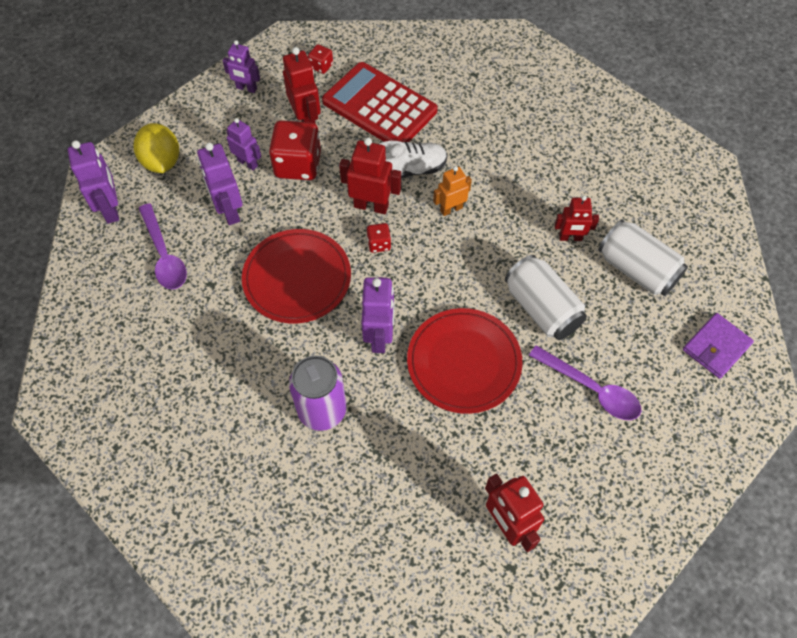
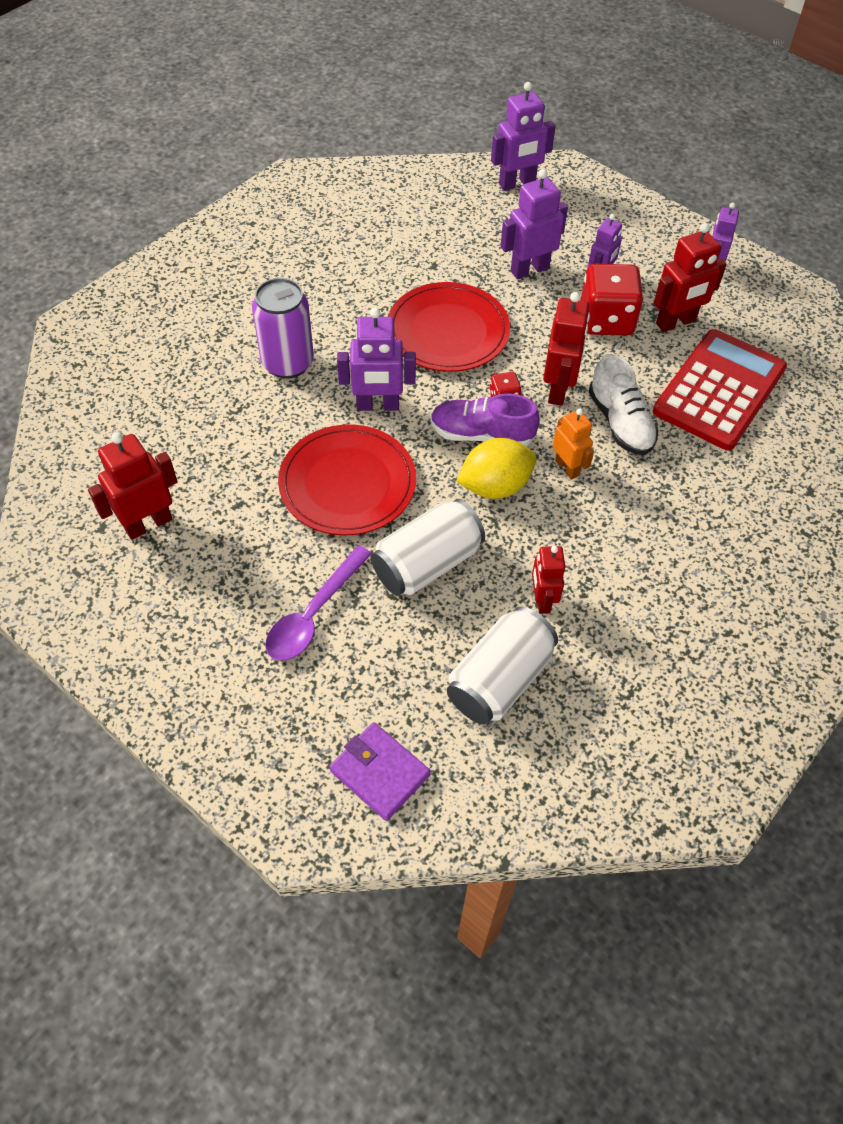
camera: 85 degrees right, 5 degrees down
yellow lemon [134,123,179,173] -> yellow lemon moved to [456,438,537,499]
purple spoon [139,203,187,289] -> none
red dice [308,44,333,74] -> none
none -> purple shoe [430,393,540,446]

